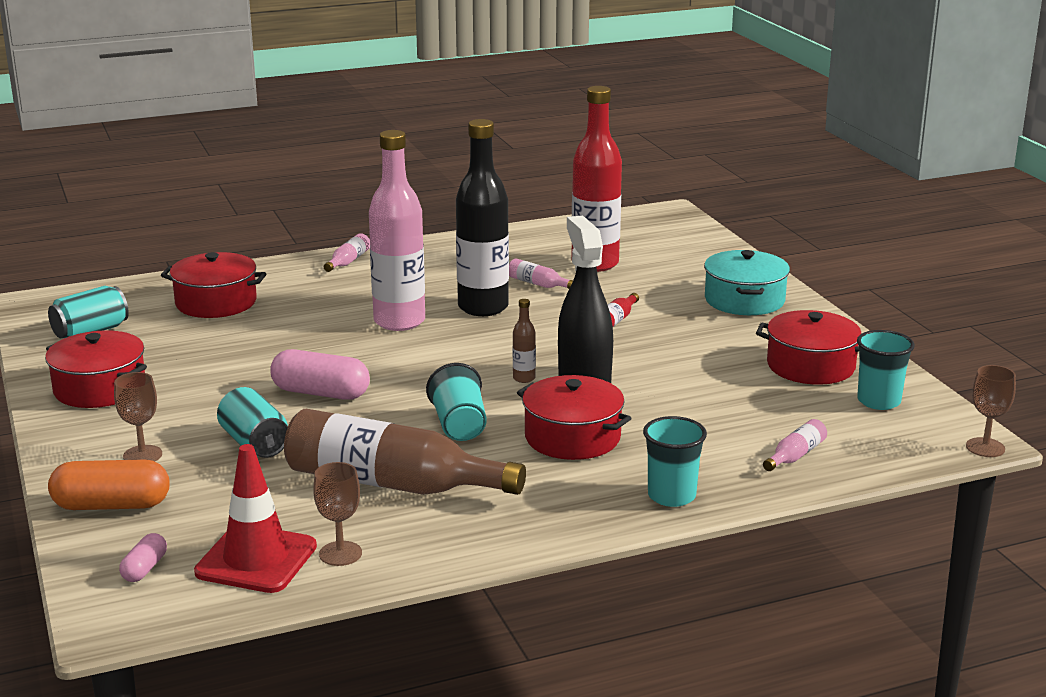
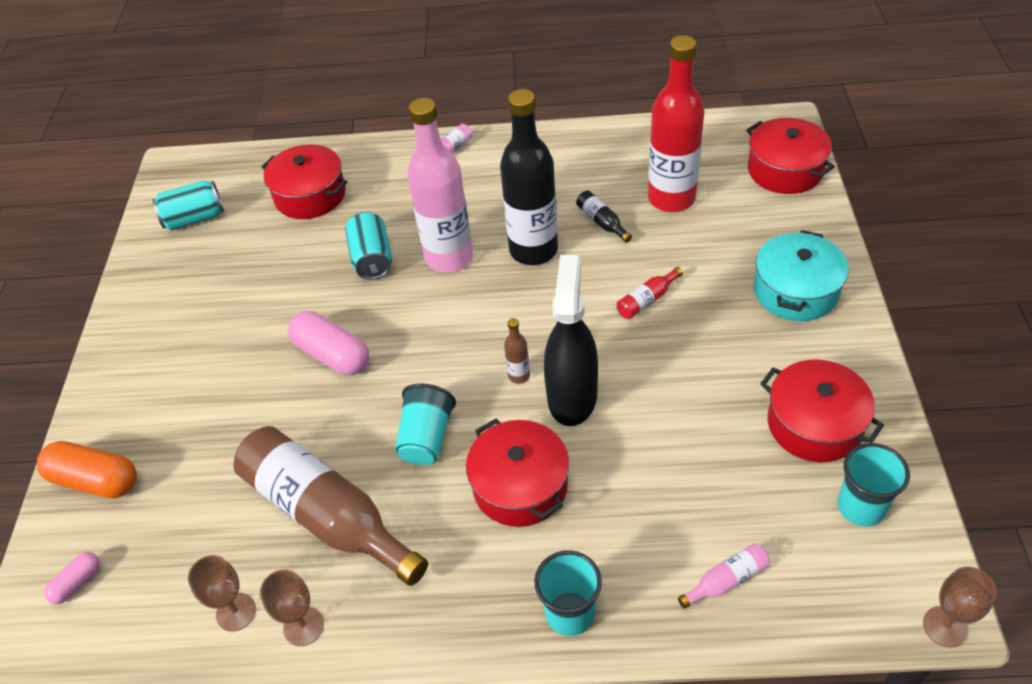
camera: 25 degrees right, 25 degrees up
red pot [45,330,147,408] -> red pot moved to [747,118,835,194]
brown goblet [114,372,162,461] -> brown goblet moved to [260,569,324,646]
red traffic cone [194,444,317,593] -> none
turquoise can [217,387,288,458] -> turquoise can moved to [345,212,392,280]
pink bottle [509,258,573,289] -> black bottle [576,191,632,243]

